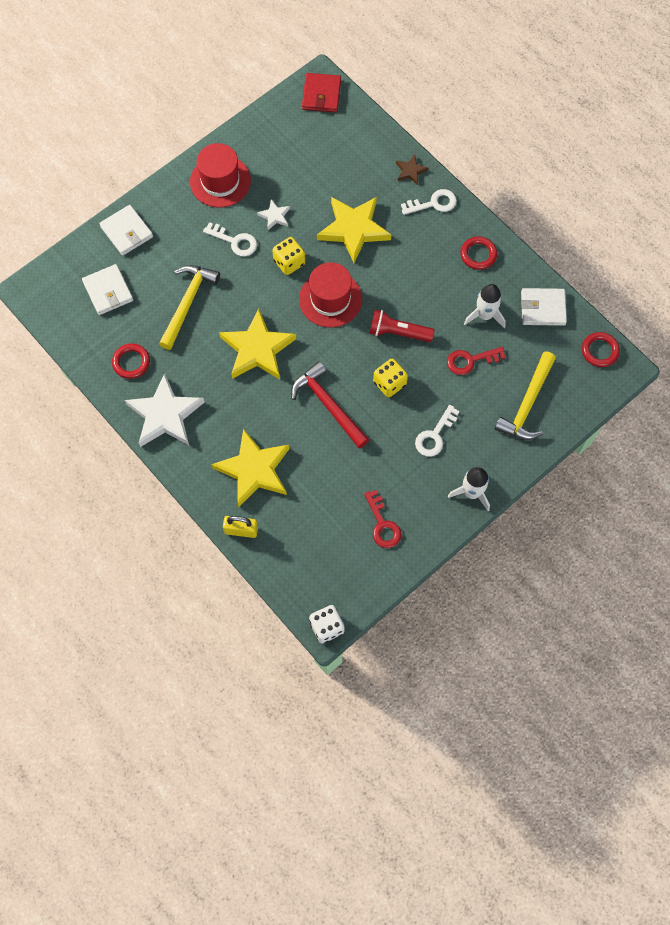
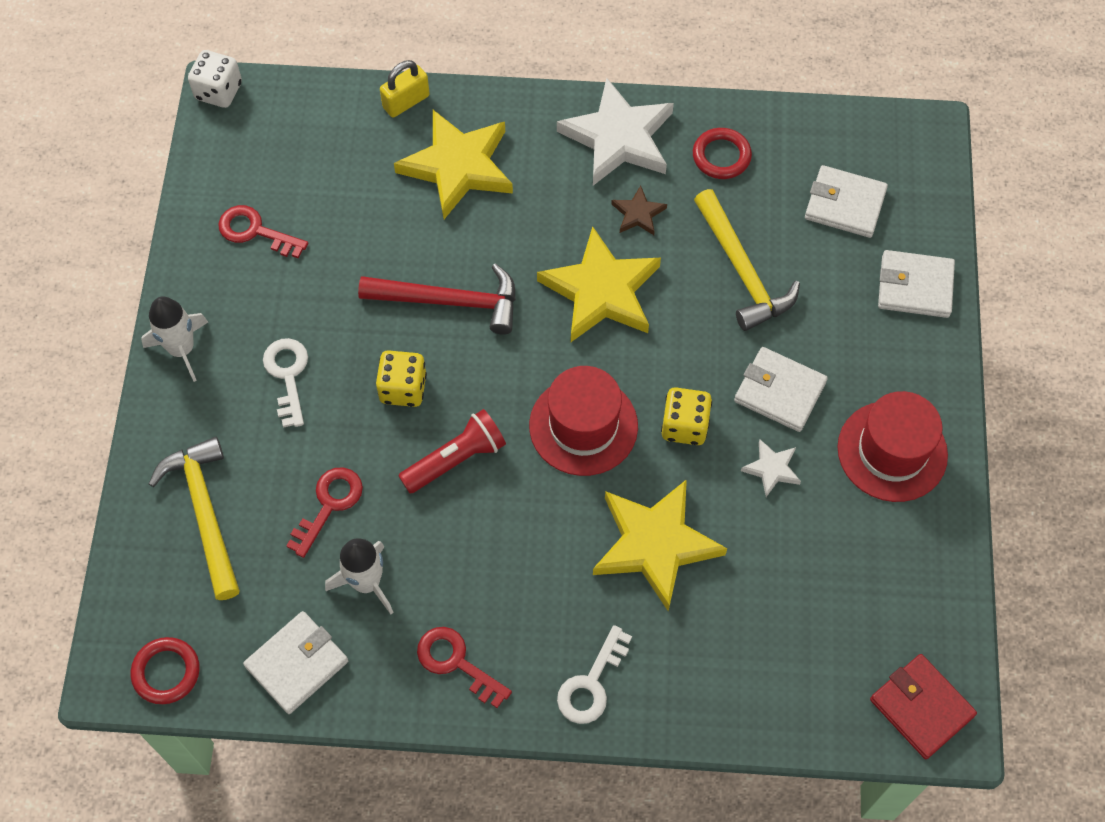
camera: 135 degrees right, 5 degrees down
white key [203,222,257,256] -> white wallet [734,347,828,432]
brown star [396,155,428,185] -> brown star moved to [611,185,667,235]
red ring [460,236,497,270] -> red key [417,627,512,708]

